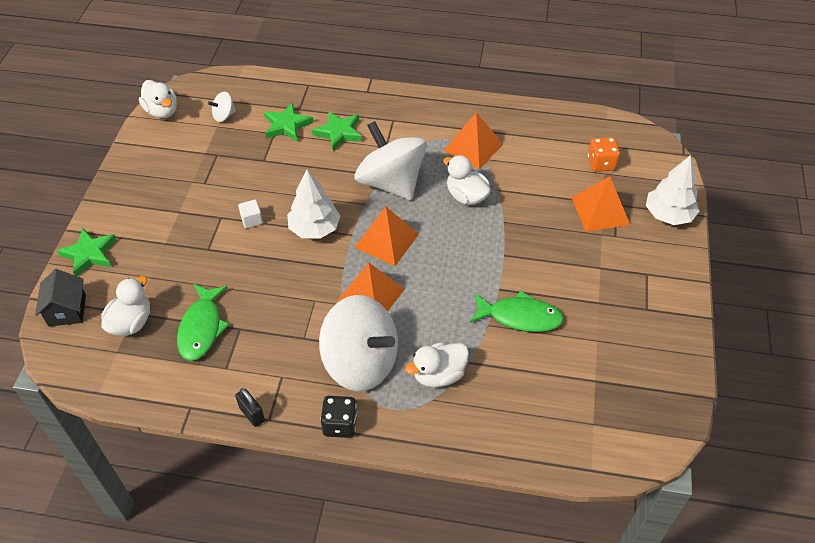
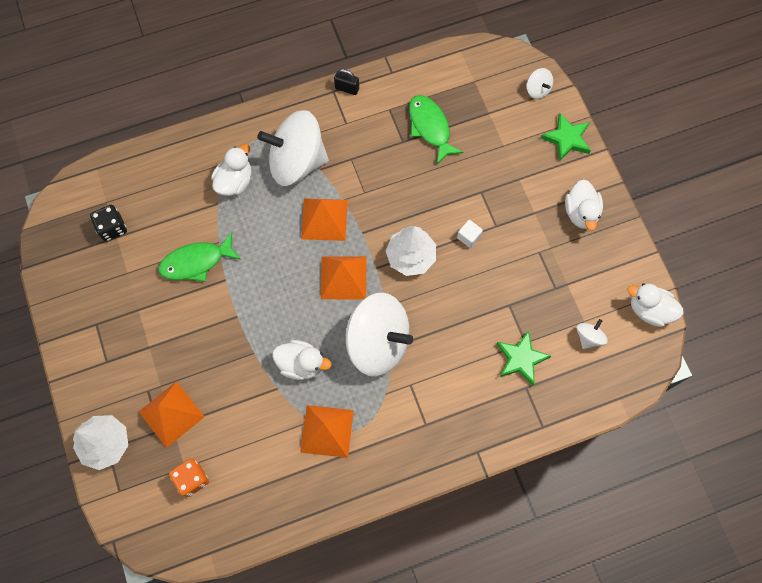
camera: 150 degrees right, 20 degrees up
black house [35,269,86,326] -> white spinning top [527,68,553,99]
white duck [101,276,150,336] -> white duck moved to [565,179,603,231]
green star [312,111,362,151] -> none
black dice [320,396,357,438] -> black dice moved to [90,205,127,242]

